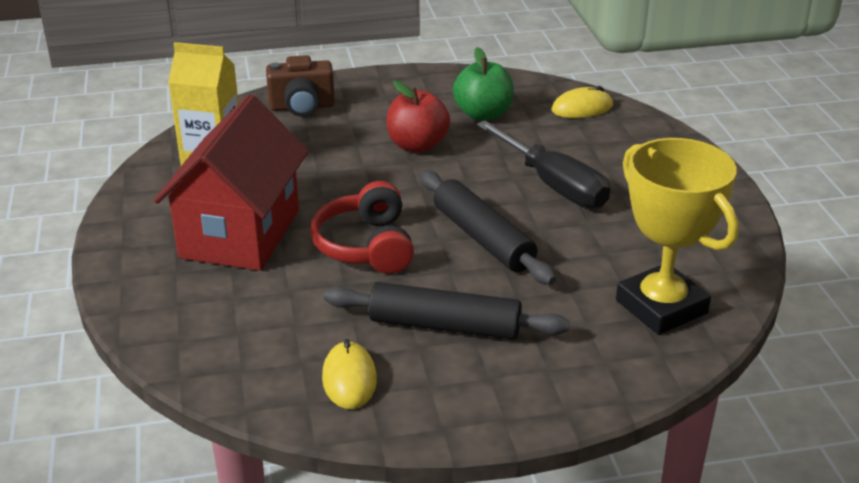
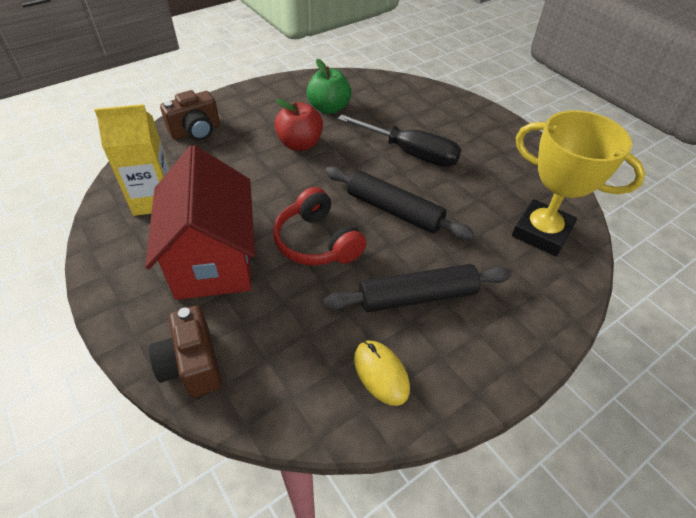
camera: 25 degrees left, 15 degrees up
yellow mouse [551,86,613,118] -> none
none -> brown camera [149,306,222,397]

